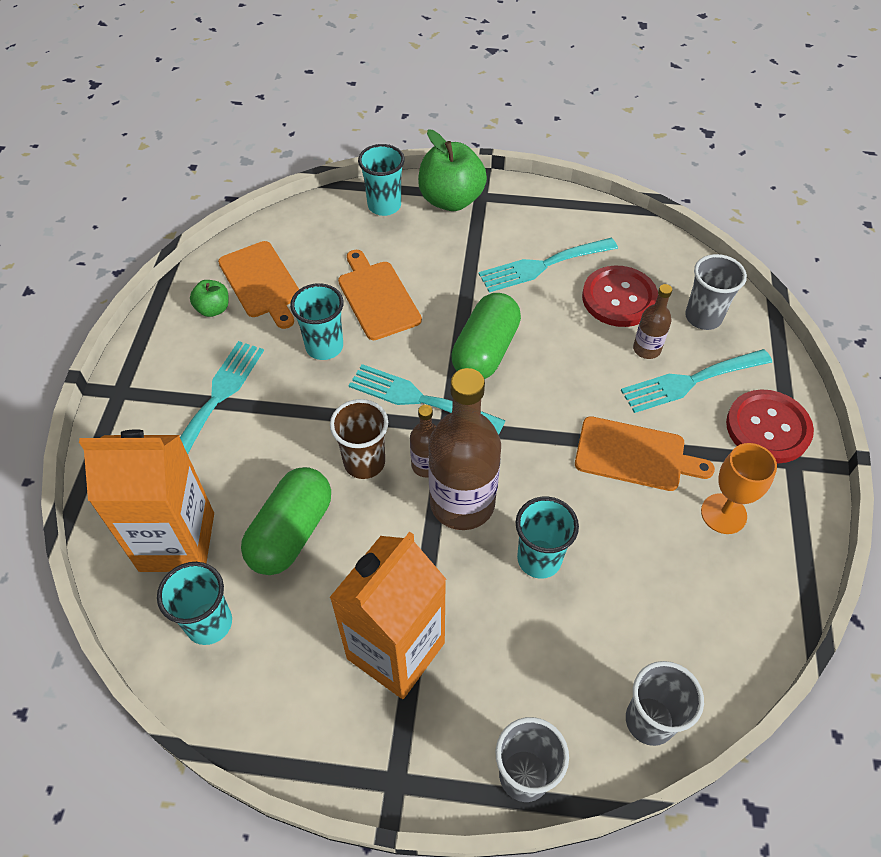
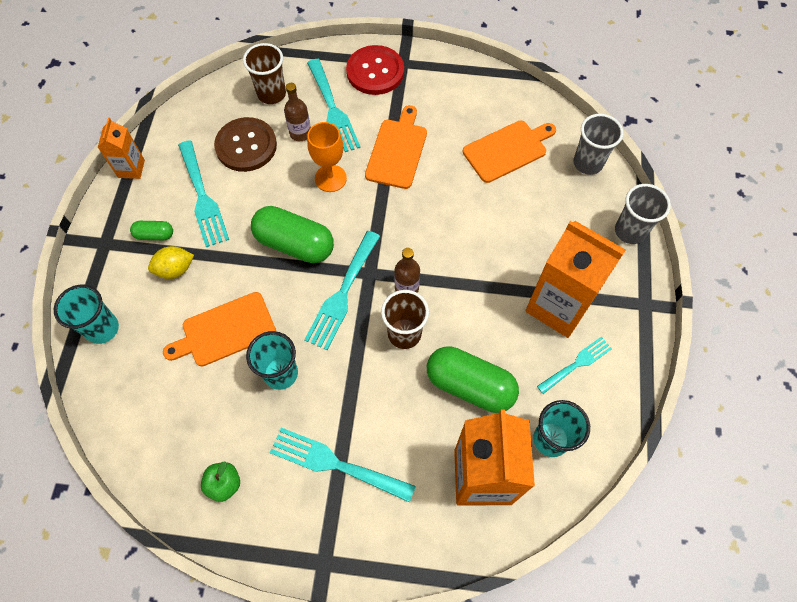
camera: 90 degrees left, 10 degrees up
orange cutting board [218,241,299,329] -> orange cutting board moved to [463,121,556,183]
green apple [418,130,487,211] -> none
brown bottle [428,368,501,530] -> none
turquoise cup [516,496,579,579] -> none
red button [582,266,658,327] -> brown button [214,117,277,172]
grey cup [685,254,747,330] -> brown cup [243,43,286,104]
orange goblet [701,443,777,534] -> orange goblet moved to [307,122,347,192]
none -> orange carton [97,118,145,179]
none -> green capsule [130,221,173,240]
none -> yellow lemon [148,246,194,279]
none -> turquoise fork [537,336,612,394]

